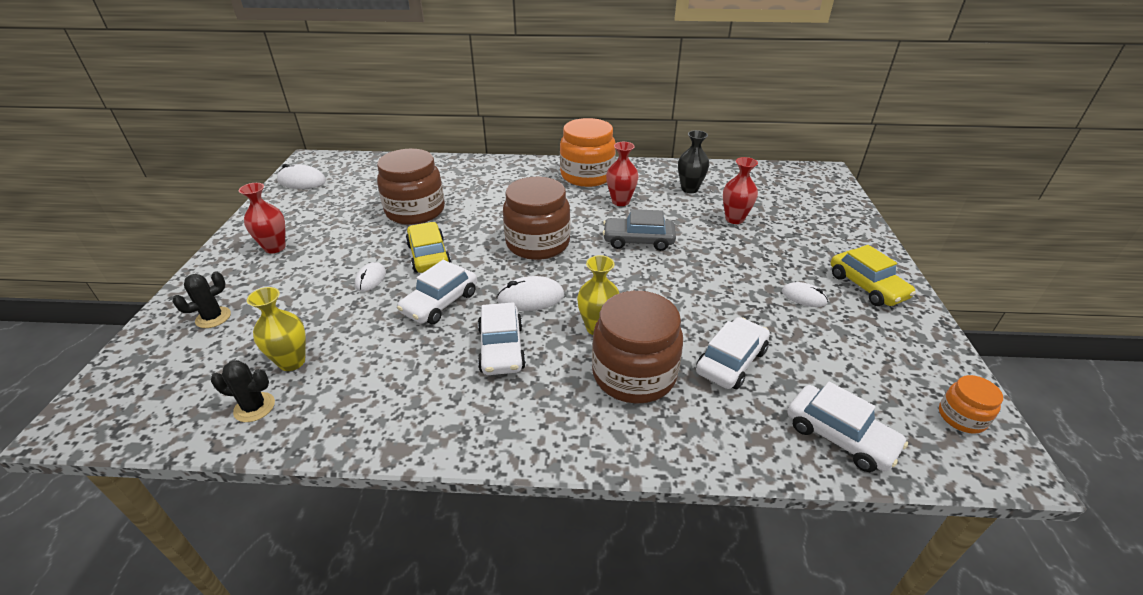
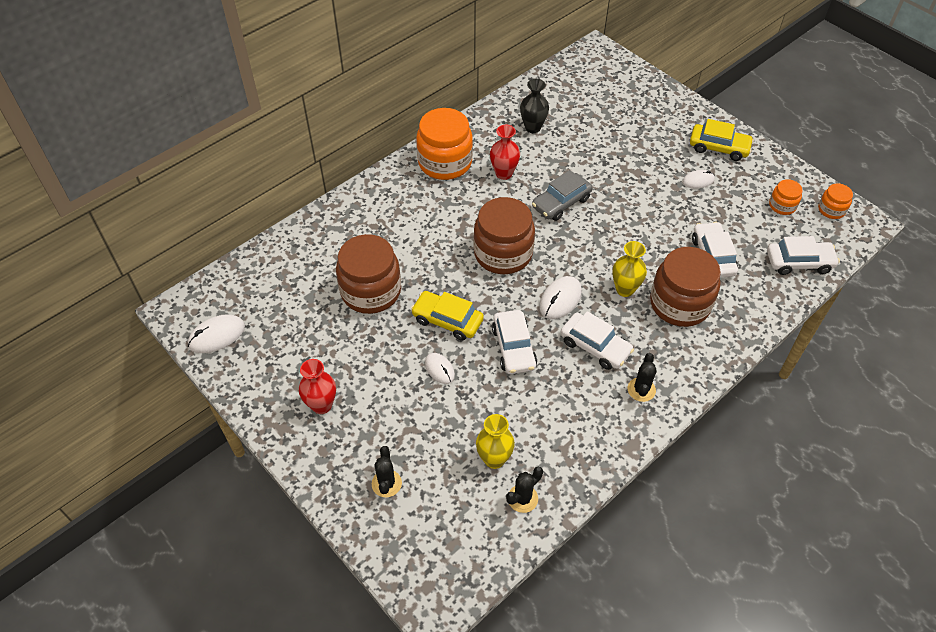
camera: 45 degrees left, 15 degrees up
red vase [723,157,758,224] -> none
none -> black cactus [628,353,657,402]
none -> orange jar [769,179,803,215]

